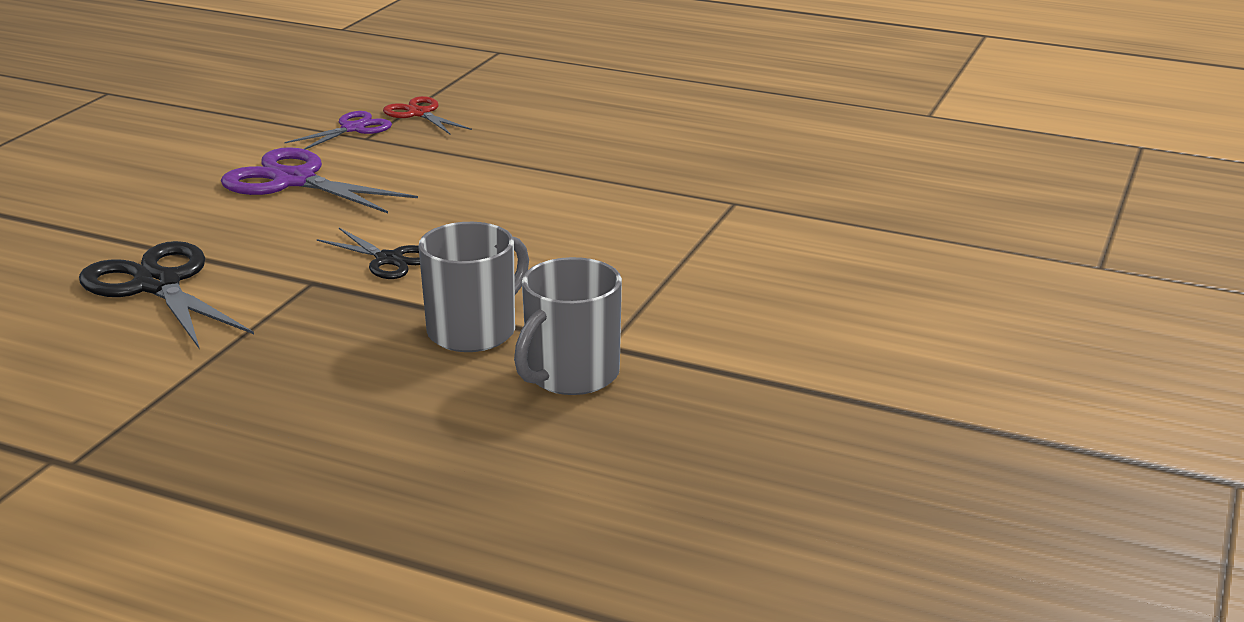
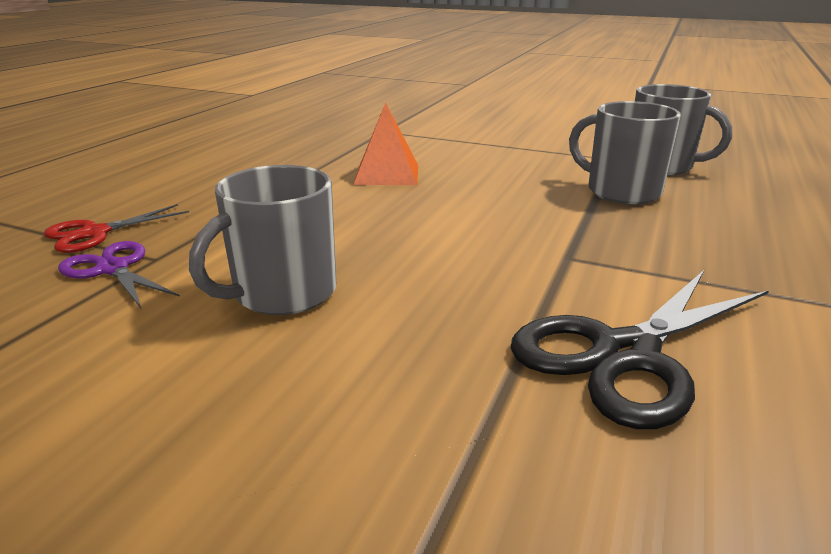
camera: 90 degrees left, 0 degrees up
purple scissors [221,147,418,213] -> grey mug [189,165,336,315]
black scissors [317,228,420,279] -> none
none -> orange pyramid [353,103,418,185]

